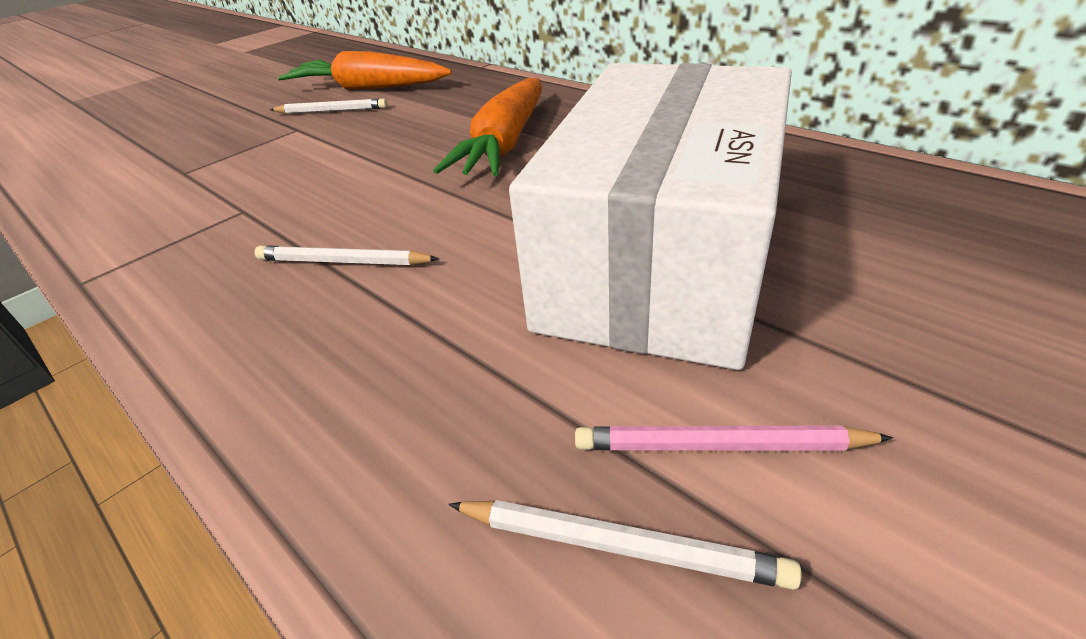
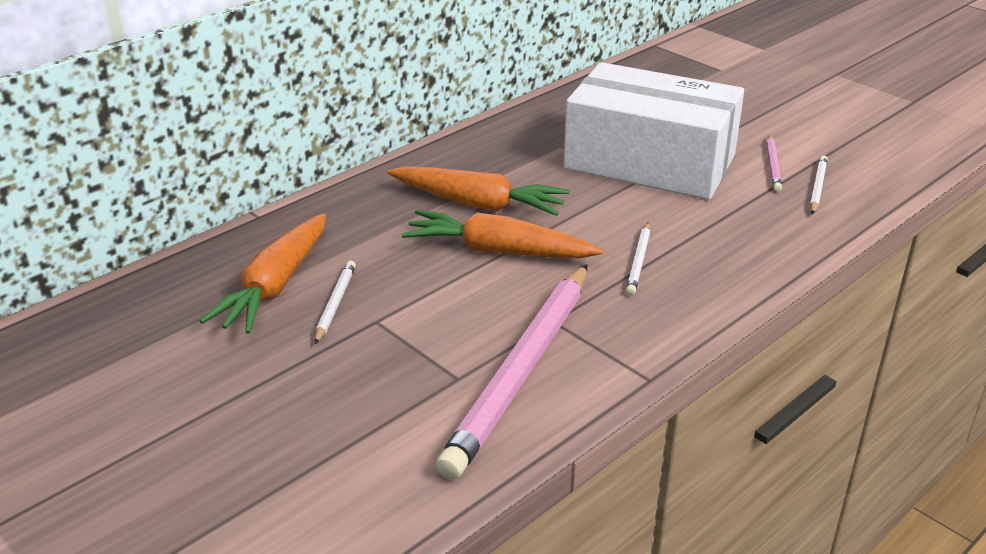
camera: 90 degrees left, 5 degrees down
none -> orange carrot [402,210,603,258]
none -> pink pencil [436,264,587,480]

